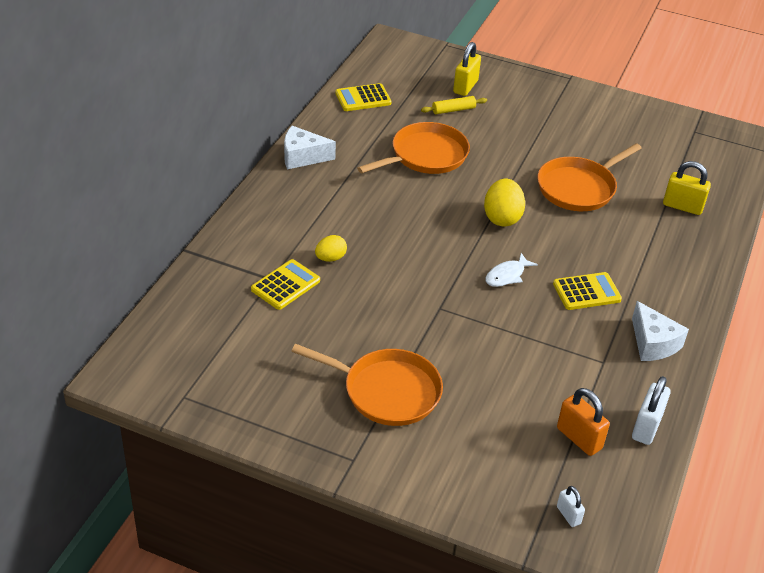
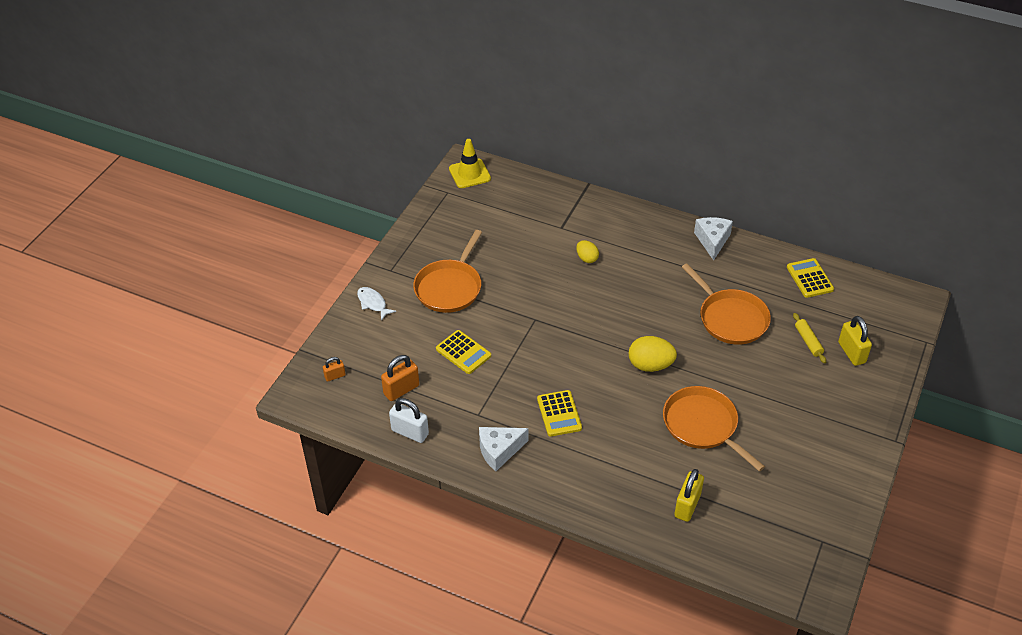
camera: 95 degrees right, 5 degrees up
yellow calculator [251,259,320,310] -> yellow calculator moved to [436,330,491,374]
yellow padlock [453,42,481,96] -> yellow padlock turned 45 degrees clockwise [838,316,872,366]
white fish [485,253,538,287] -> white fish moved to [357,287,396,320]
white padlock [557,486,585,527] -> orange padlock [323,357,346,382]
none -> yellow traffic cone [449,139,491,188]

